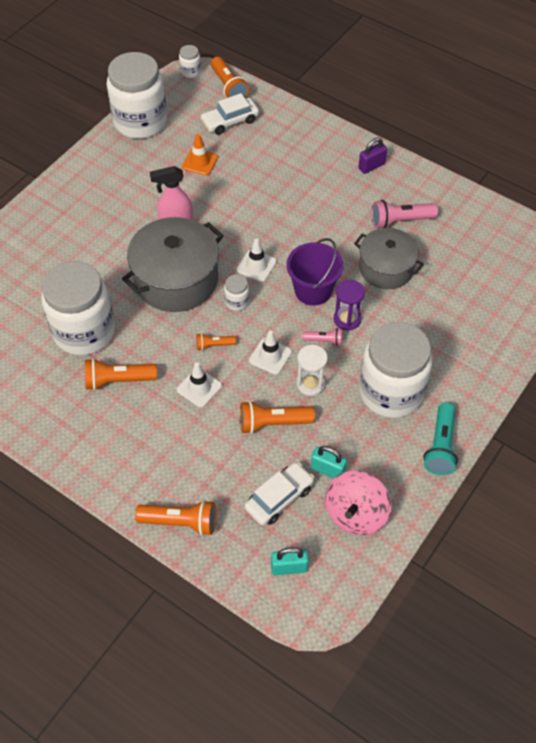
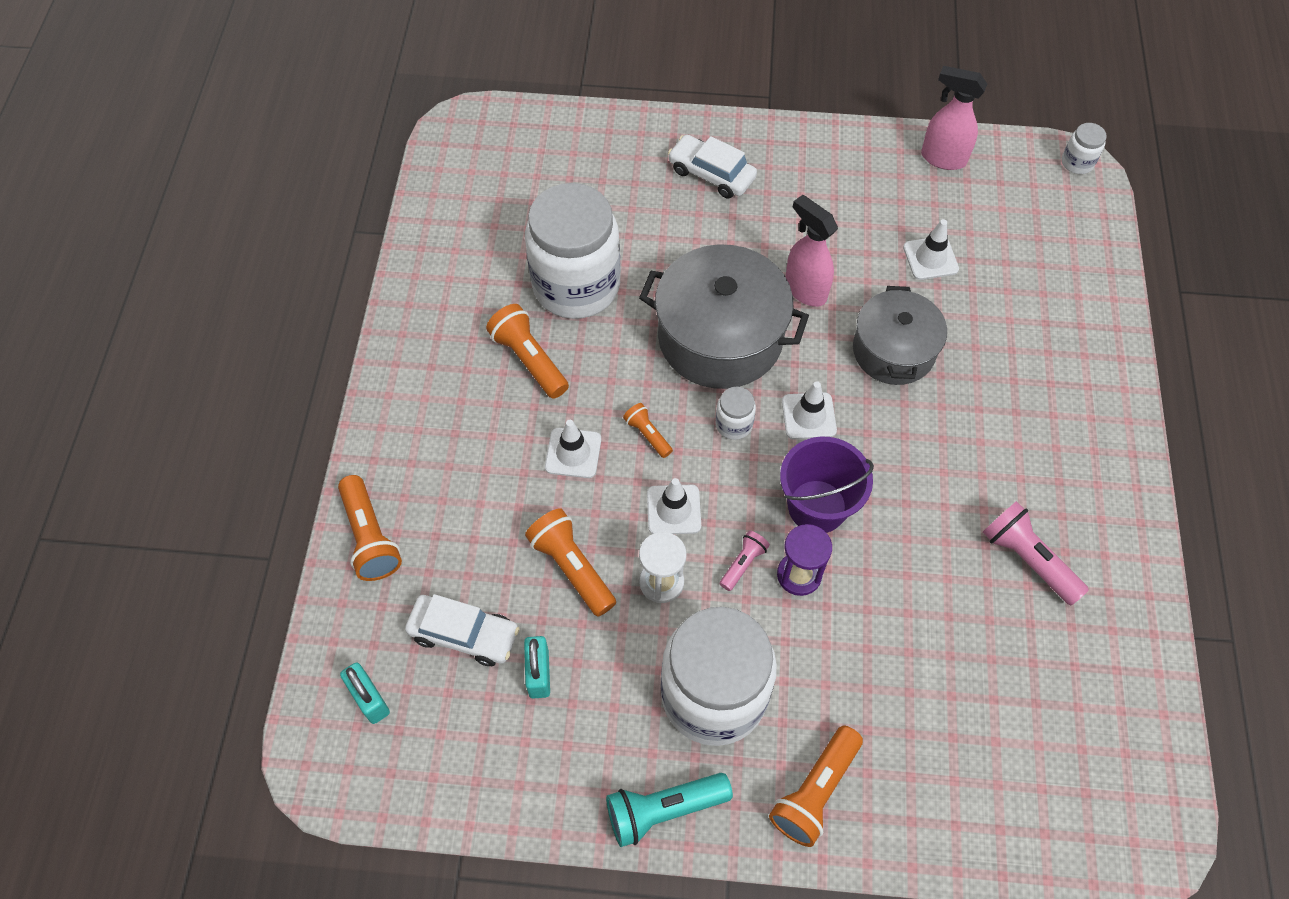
camera: 60 degrees right, 5 degrees up
white jar [107,52,167,139] -> pink spray bottle [921,66,987,170]
orange traffic cone [182,134,218,176] -> white traffic cone [903,219,959,280]
white car [200,93,259,135] -> white car moved to [668,135,757,198]
orange flashlight [211,57,250,98] -> orange flashlight moved to [769,726,863,847]
pink flashlight [303,328,342,345] -> pink flashlight turned 120 degrees counterclockwise [720,531,770,591]
pink spinning top [325,470,391,535] -> none
grey pot [354,228,424,289] -> grey pot moved to [853,286,947,385]
purple padlock [358,137,387,174] -> none

